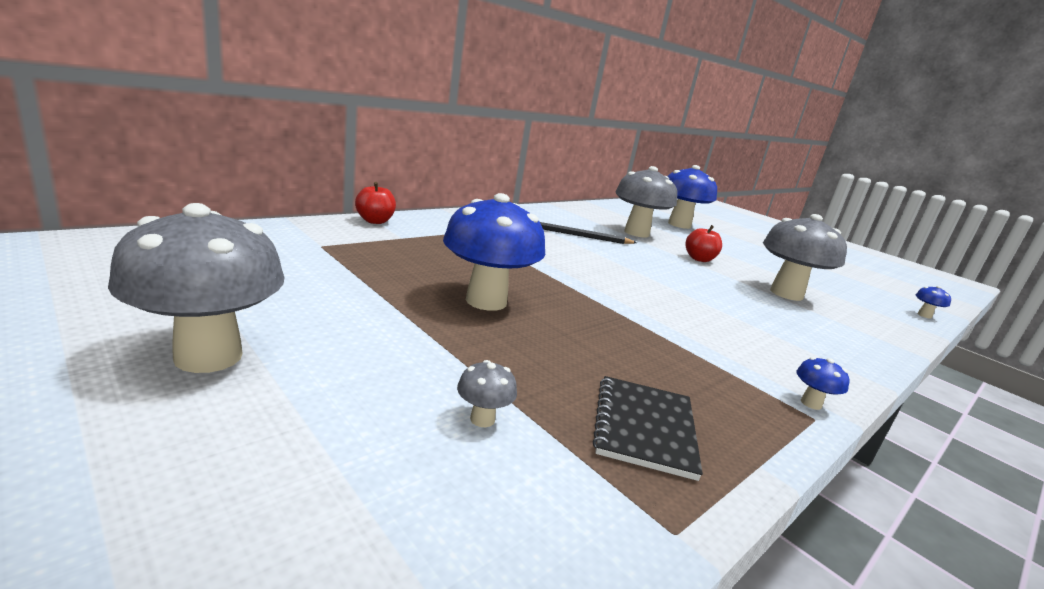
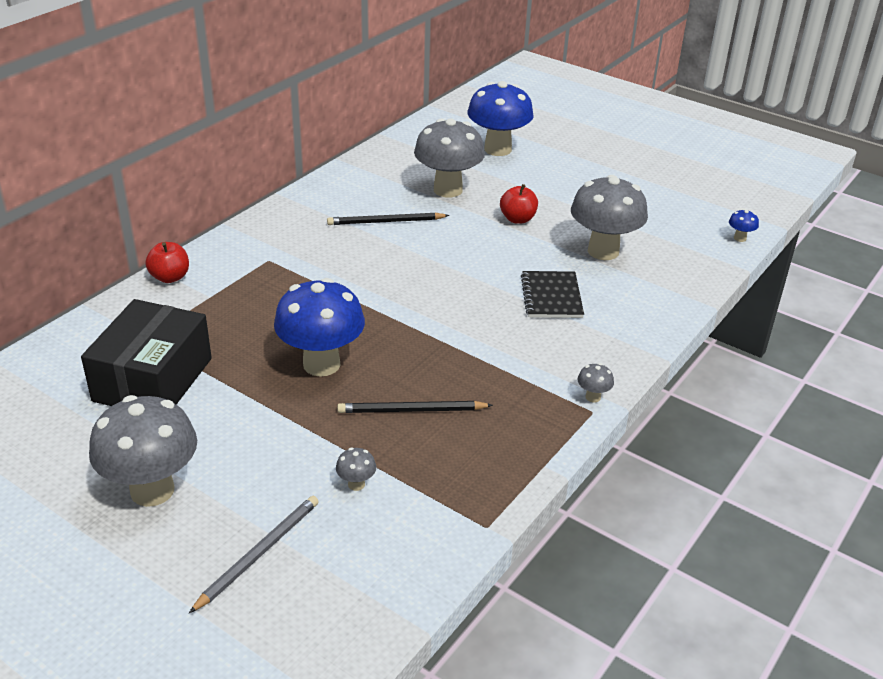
camera: 10 degrees left, 15 degrees up
black notebook [593,376,703,481] -> black notebook moved to [521,271,584,318]
blue mushroom [796,357,850,410] -> grey mushroom [577,363,614,403]
none -> black box [81,299,212,406]
none -> grey pencil [189,496,319,613]
none -> black pencil [337,401,493,413]

